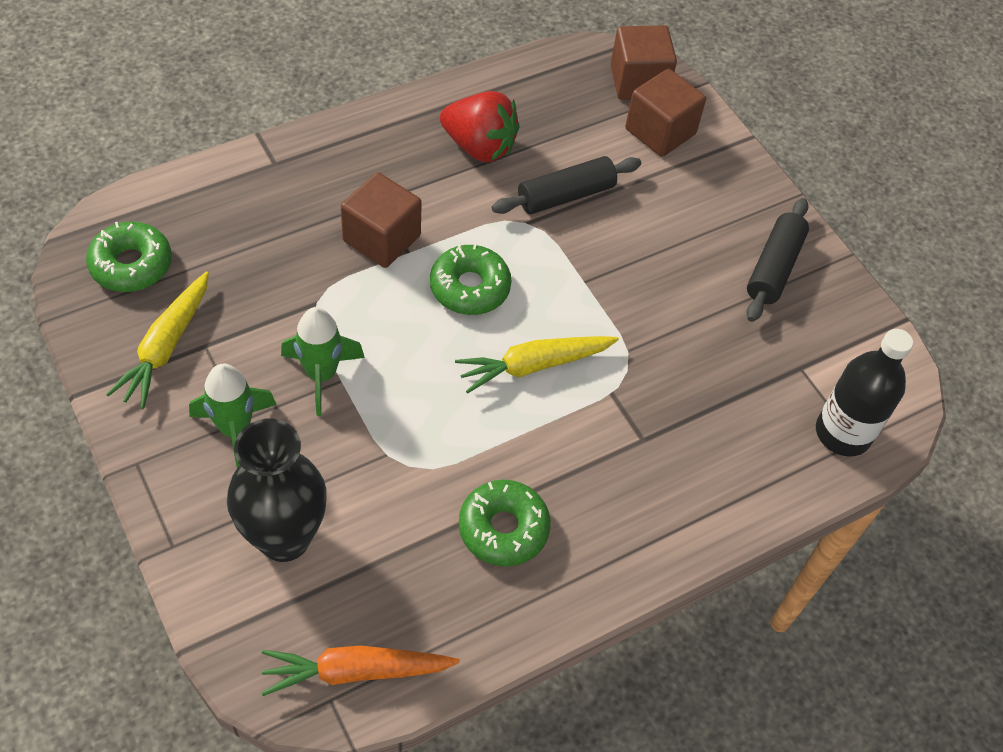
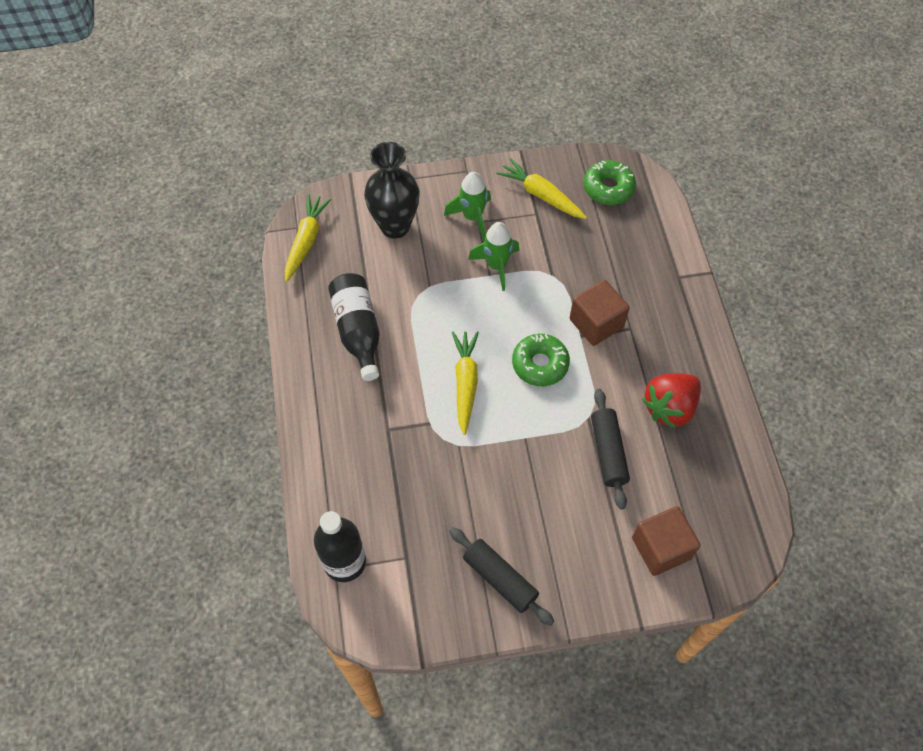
camera: 115 degrees right, 5 degrees up
orange carrot [262,645,460,696] -> yellow carrot [285,194,331,282]
green donut [459,480,551,566] -> black bottle [328,273,380,381]
brown cube [610,25,677,100] -> none

